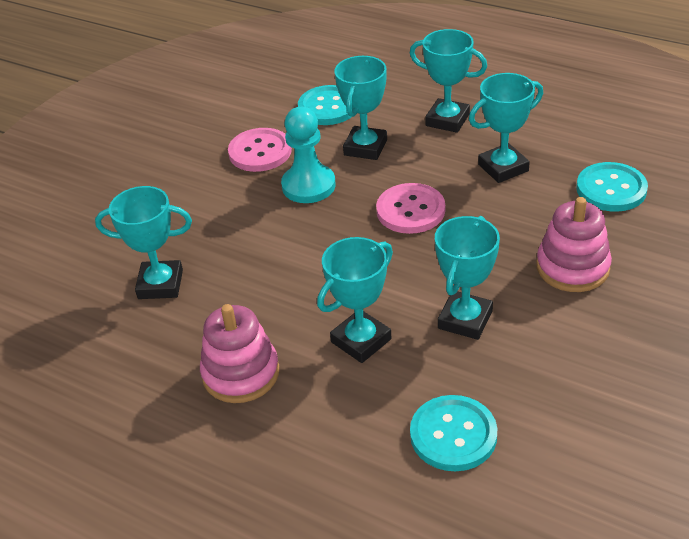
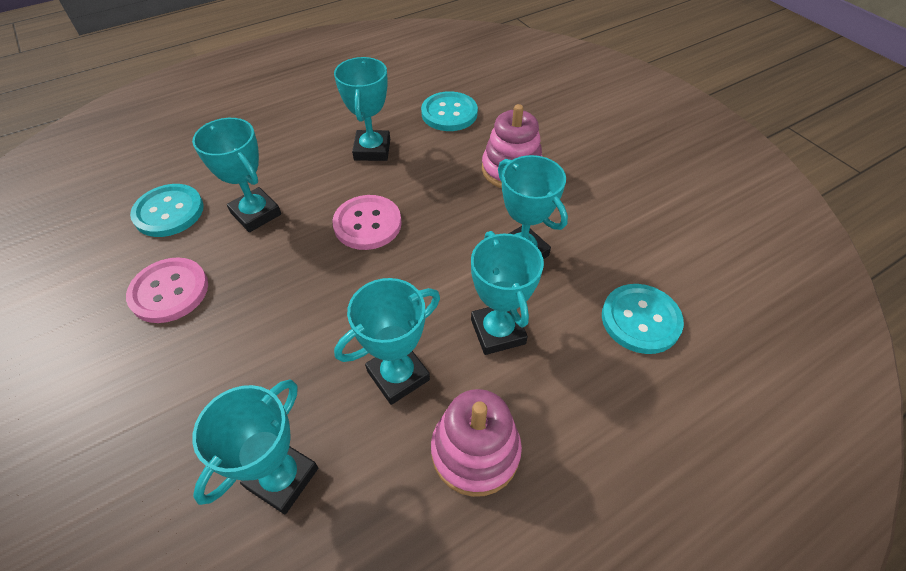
camera: 65 degrees left, 10 degrees up
turquoise pawn [281,107,336,203] -> none
turquoise trophy [410,29,487,133] -> turquoise trophy moved to [334,278,440,405]

